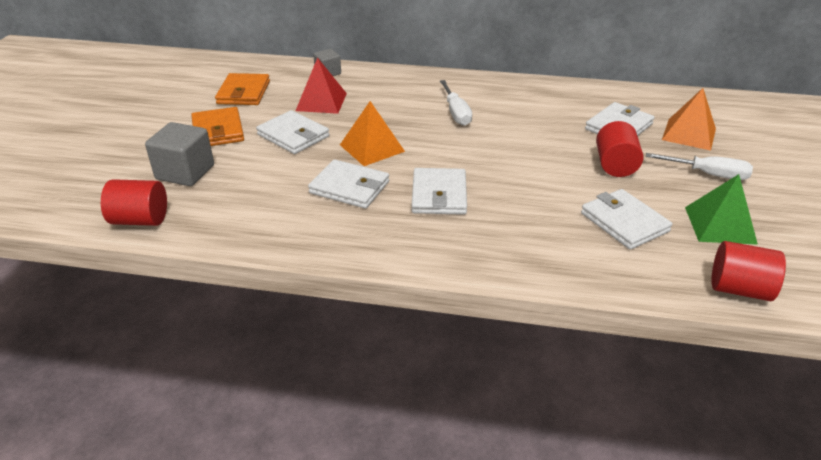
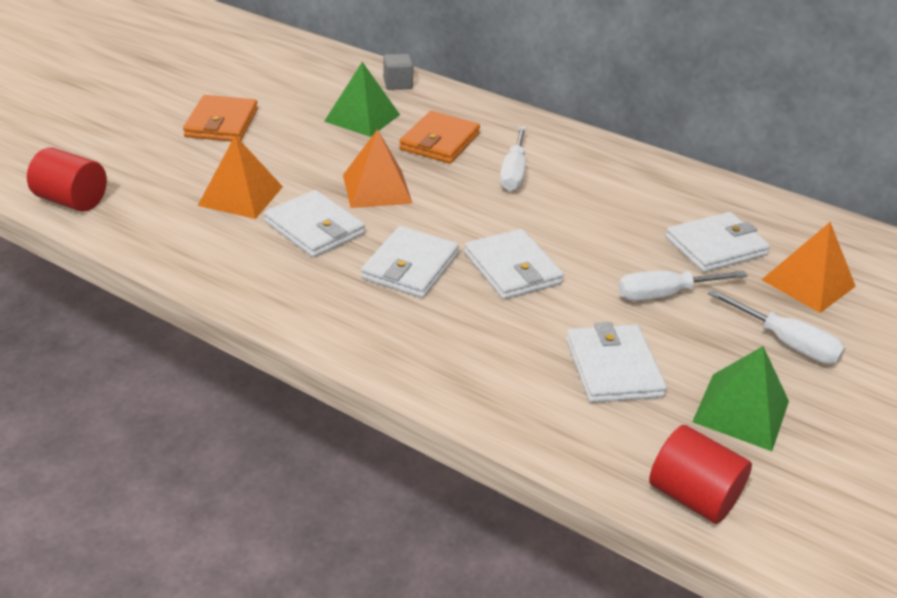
camera: 20 degrees right, 0 degrees up
grey cube [145,122,214,186] -> none
orange wallet [215,73,270,105] -> orange wallet moved to [399,111,480,164]
white wallet [256,110,329,154] -> white wallet moved to [464,229,564,299]
red pyramid [296,57,347,114] -> green pyramid [324,62,400,137]
red cylinder [596,121,643,177] -> white screwdriver [618,270,748,301]
none -> orange pyramid [198,135,283,219]

